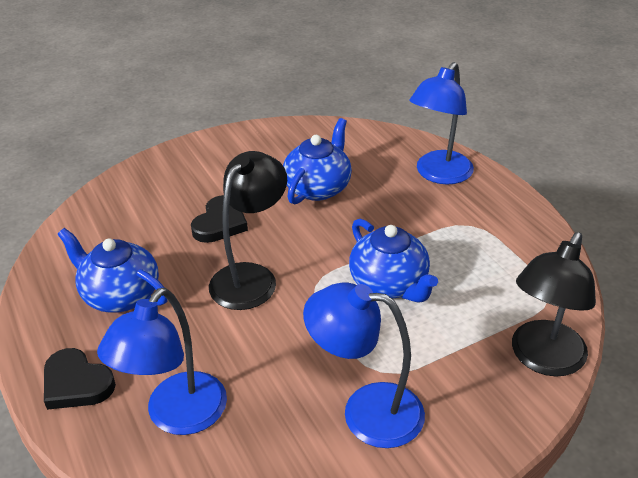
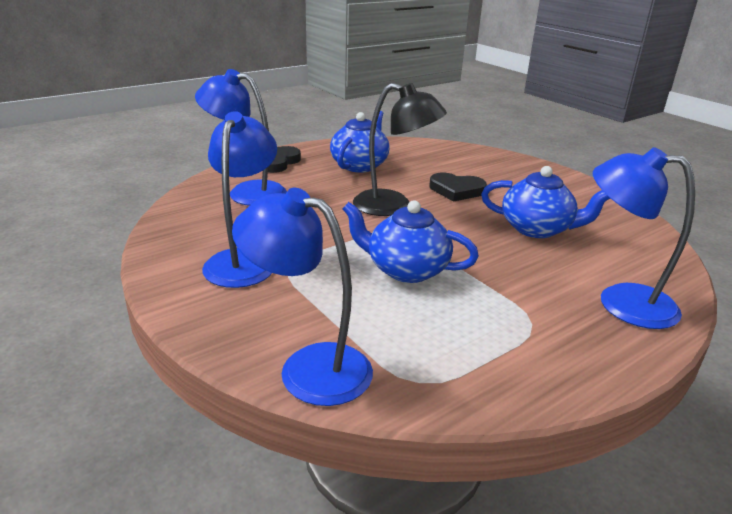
camera: 80 degrees right, 10 degrees down
blue teapot [349,219,438,303] -> blue teapot turned 60 degrees clockwise [343,200,479,283]
black lamp [512,232,596,377] -> blue lamp [232,188,373,406]

